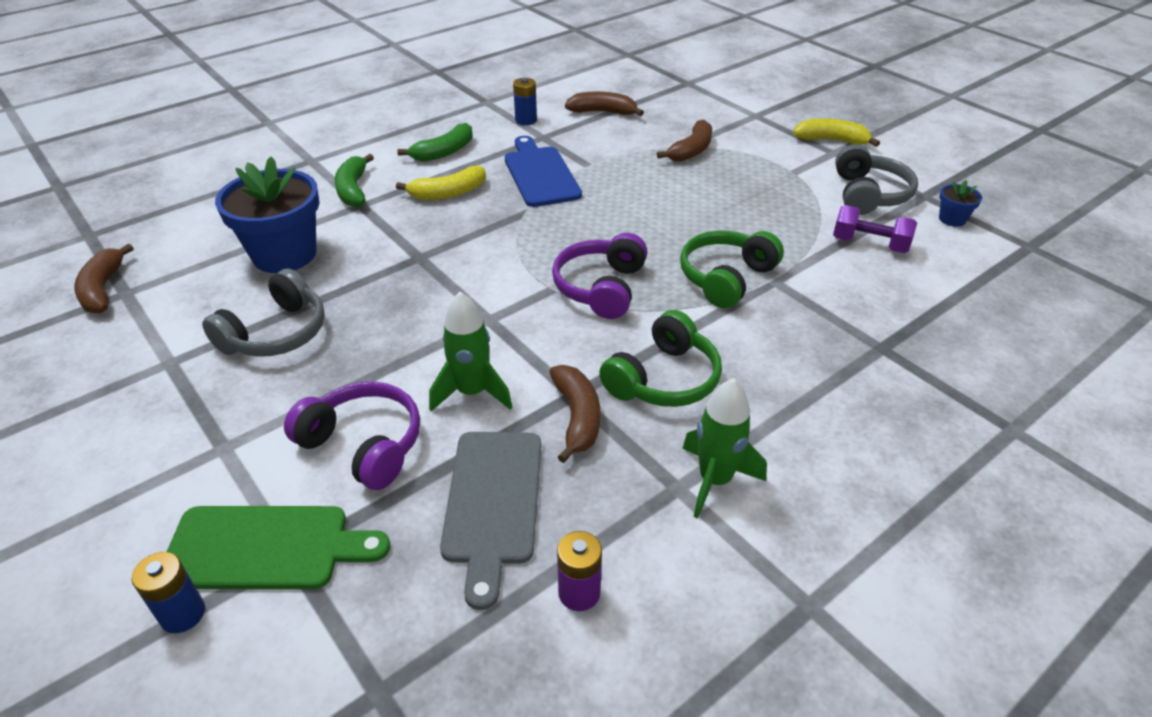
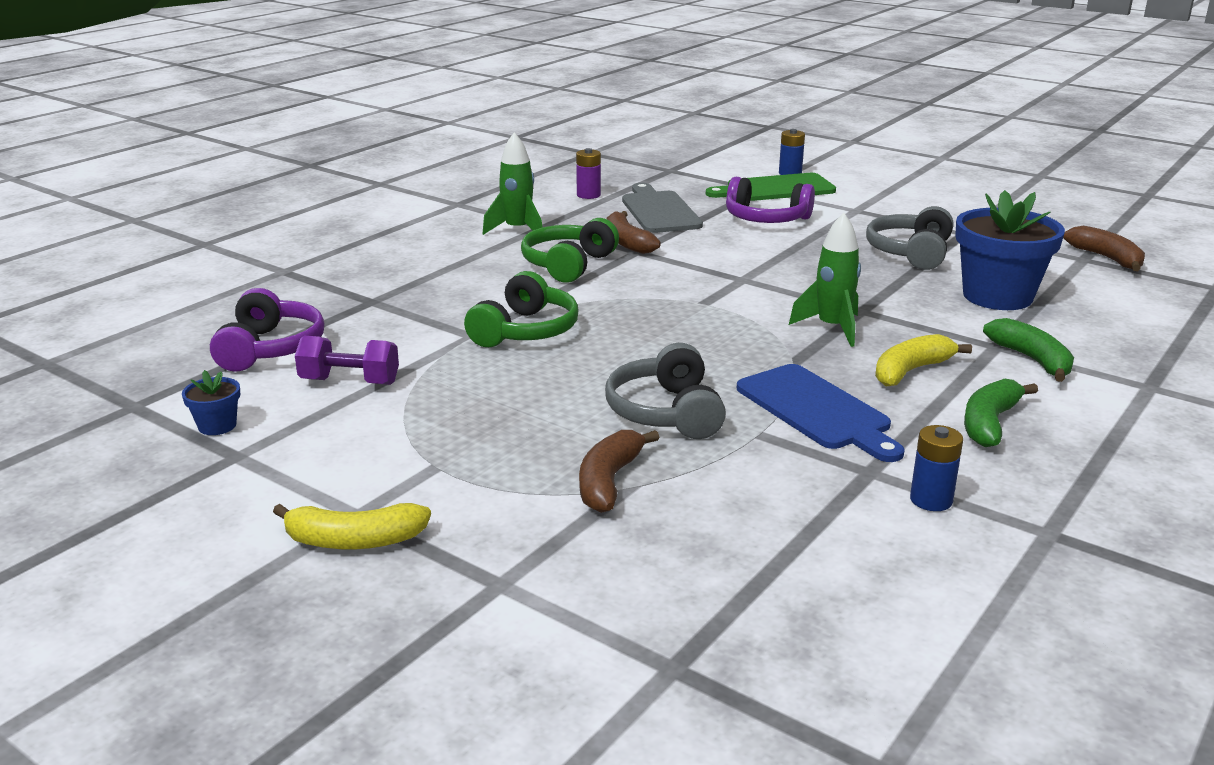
camera: 165 degrees right, 15 degrees down
green rocket [429,292,512,411] -> green rocket moved to [789,213,861,347]
purple headphones [552,233,648,319] -> purple headphones moved to [210,288,324,372]
brown banana [565,91,644,116] -> none
grey headphones [835,144,918,215] -> grey headphones moved to [605,343,726,439]

